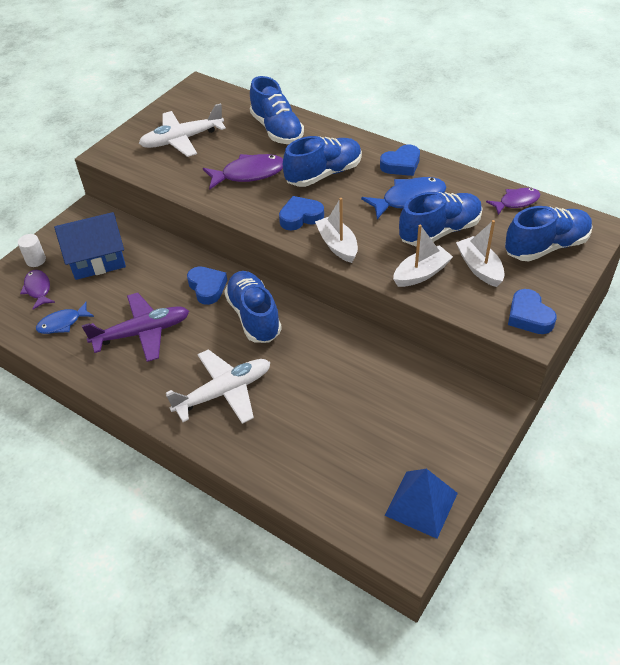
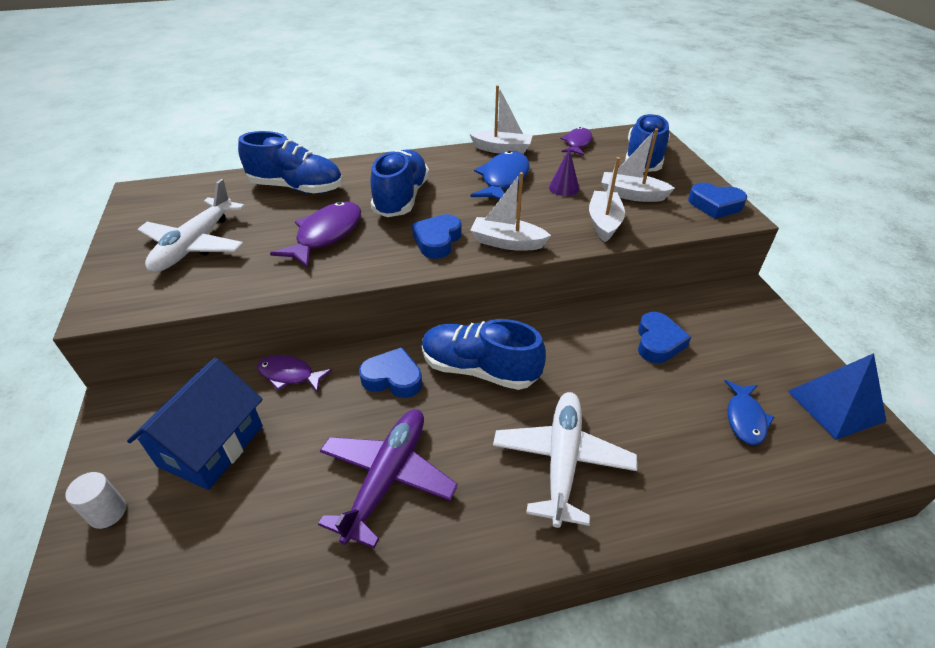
camera: 50 degrees left, 5 degrees down
purple fish [20,270,55,310] -> purple fish moved to [257,355,332,393]
blue fish [36,302,94,334] -> blue fish moved to [725,380,774,445]
blue heart [380,144,420,176] -> blue heart moved to [638,312,691,363]
blue shoe [399,192,483,246] -> purple cone [549,148,579,196]
none -> white boat [470,85,533,154]

